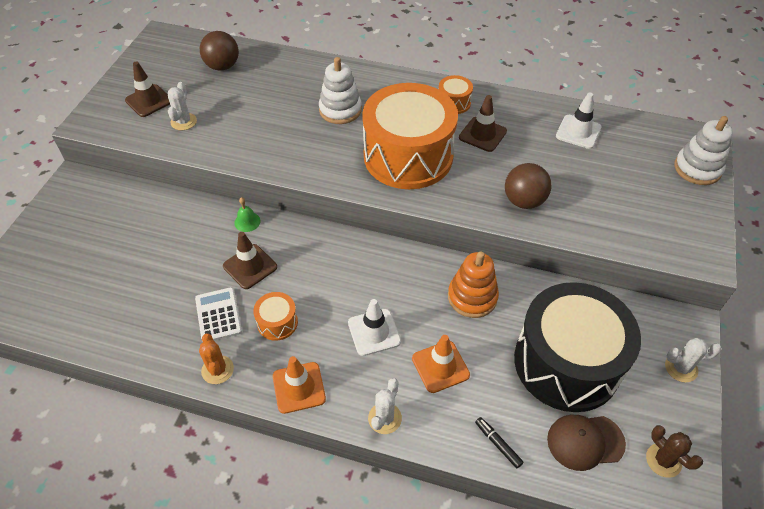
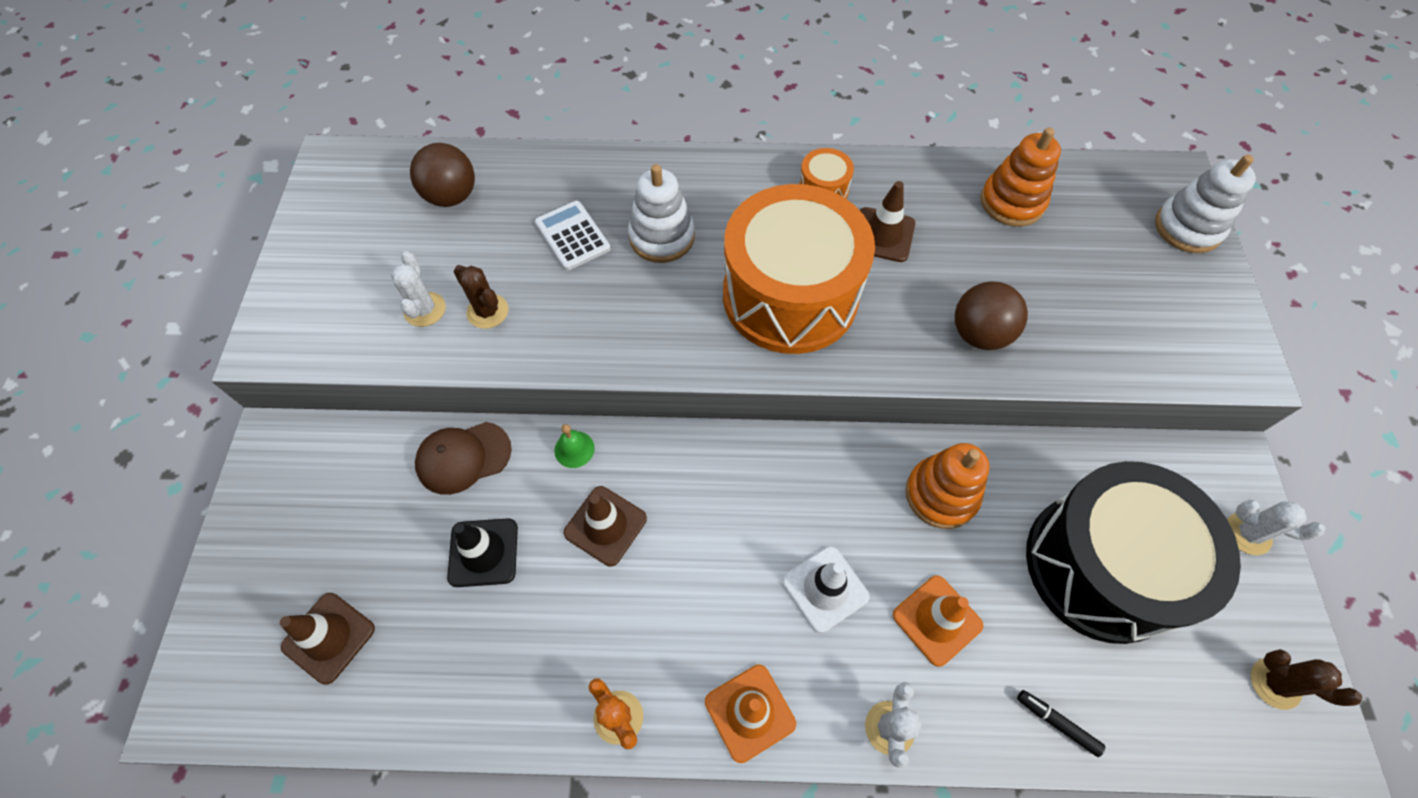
camera: 15 degrees left, 10 degrees up
brown traffic cone [125,61,170,117] -> brown traffic cone moved to [280,593,375,685]
white calculator [195,287,242,342] -> white calculator moved to [535,201,611,270]
orange drum [253,292,298,341] -> none
brown cap [547,415,626,471] -> brown cap moved to [415,422,512,495]
white traffic cone [556,92,602,149] -> orange stacking toy [980,128,1061,227]
white cactus [665,338,722,382] -> white cactus turned 45 degrees clockwise [1228,500,1325,555]
none -> black traffic cone [447,518,518,587]
none -> brown cactus [454,265,508,329]

